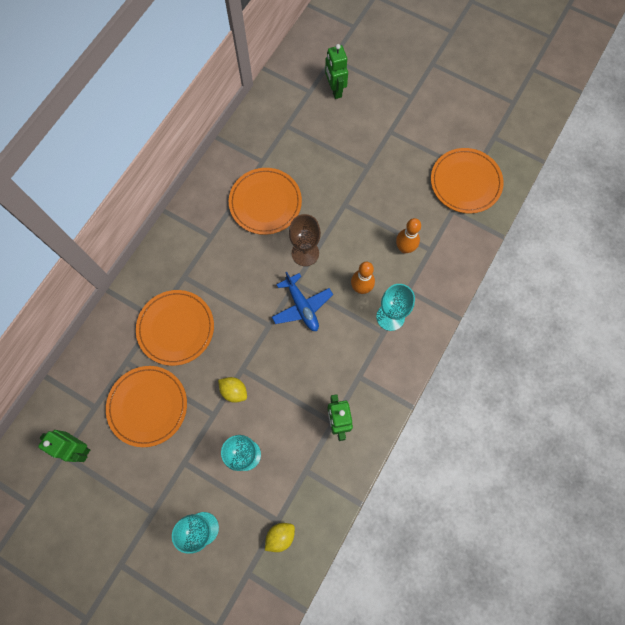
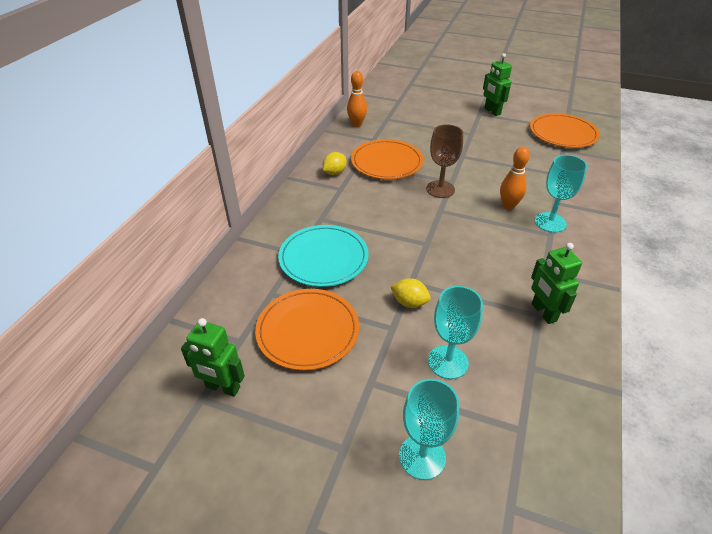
camera: 10 degrees left, 30 degrees down
orange plate [136,290,214,366] -> turquoise plate [278,225,369,287]
yellow lemon [265,523,295,552] -> yellow lemon moved to [323,152,347,175]
blue plane [272,272,333,331] -> none
green robot [325,44,348,99] -> green robot moved to [483,53,512,116]
orange bowling pin [396,218,421,253] -> orange bowling pin moved to [347,71,367,127]

